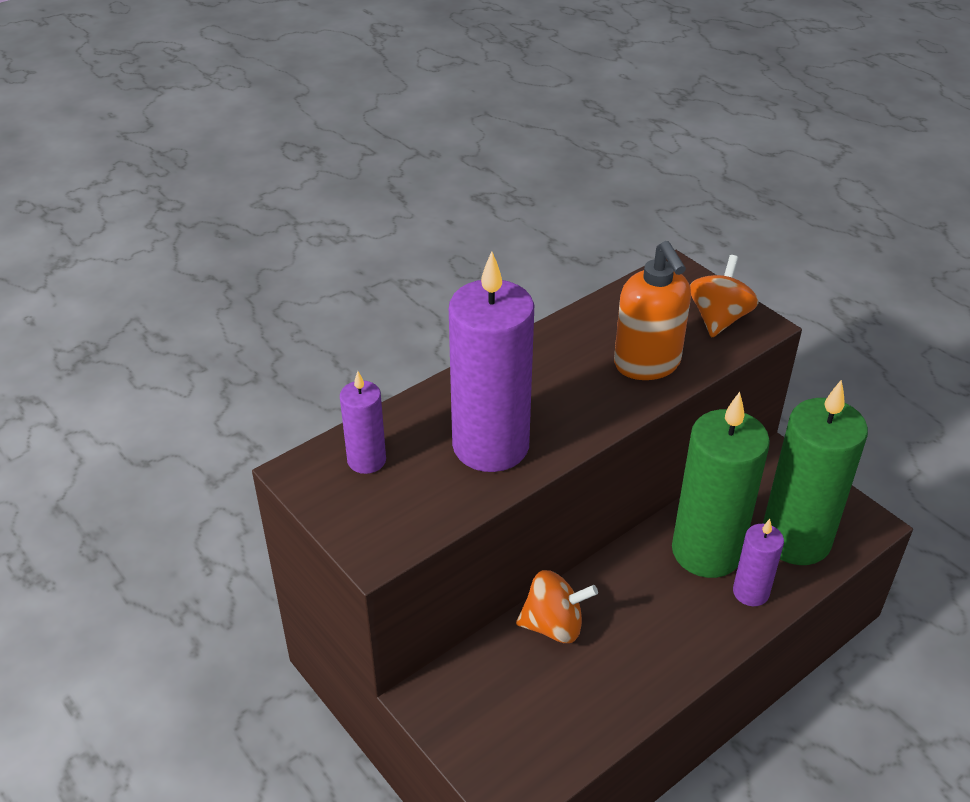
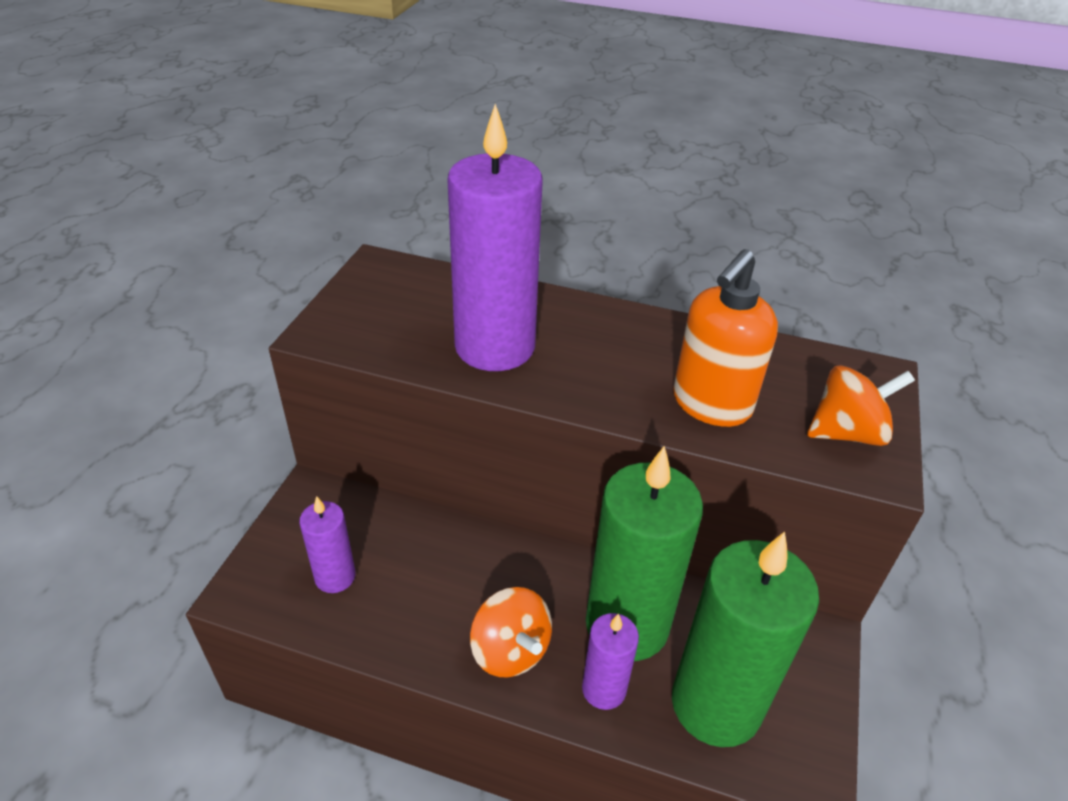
camera: 55 degrees right, 0 degrees up
purple candle [340,371,386,474] -> purple candle moved to [299,496,355,593]
orange spinning top [516,570,598,643] -> orange spinning top moved to [470,587,552,678]

